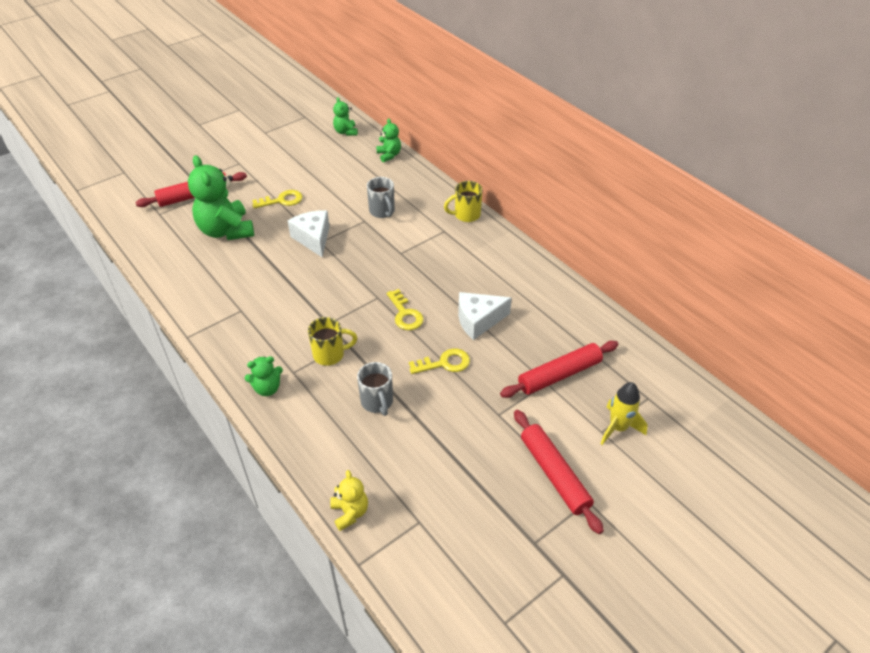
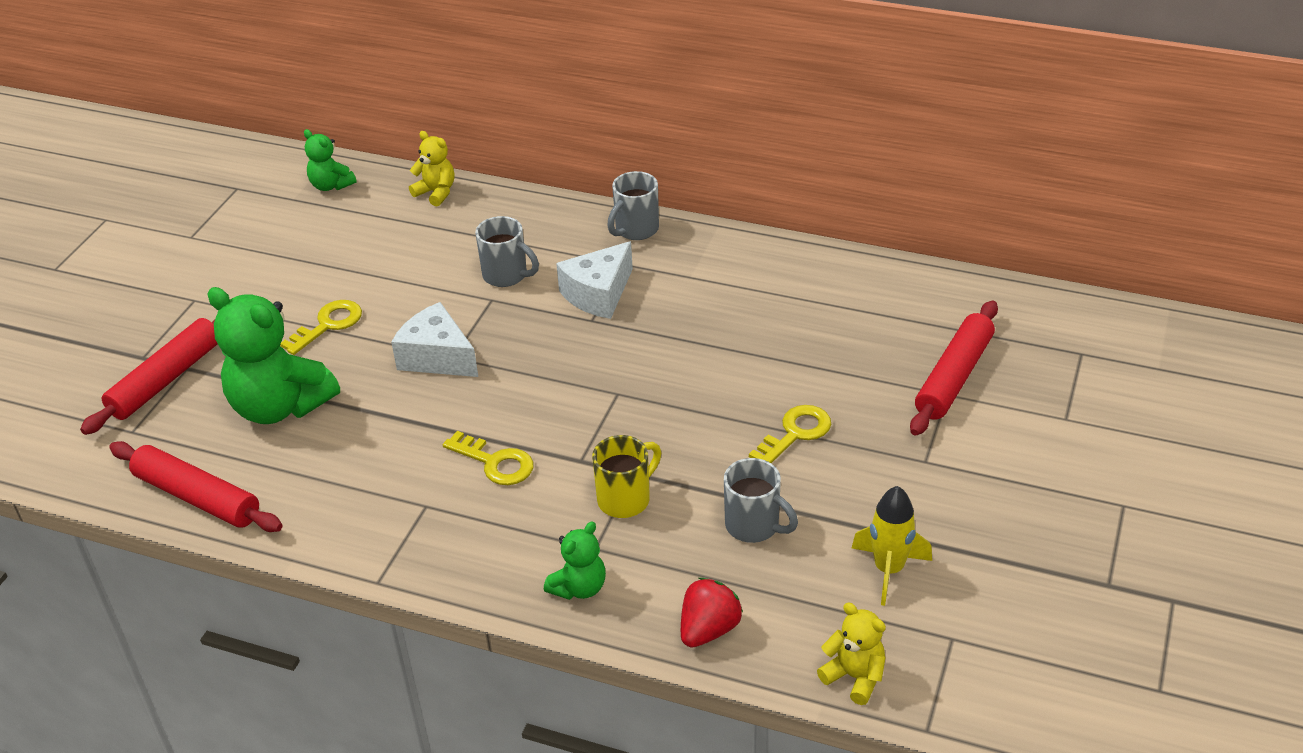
camera: 30 degrees left, 5 degrees down
green teddy bear [376,118,401,162] -> yellow teddy bear [409,131,454,207]
yellow key [387,289,424,330] -> yellow key moved to [443,431,534,485]
yellow mug [444,181,483,222] -> grey mug [607,171,659,240]
white cheese [458,292,512,340] -> white cheese moved to [556,241,633,319]
red rolling pin [514,410,604,534] -> red rolling pin moved to [109,441,283,532]
yellow rocket [600,382,648,445] -> yellow rocket moved to [852,486,932,606]
none -> red strawberry [681,578,743,648]

